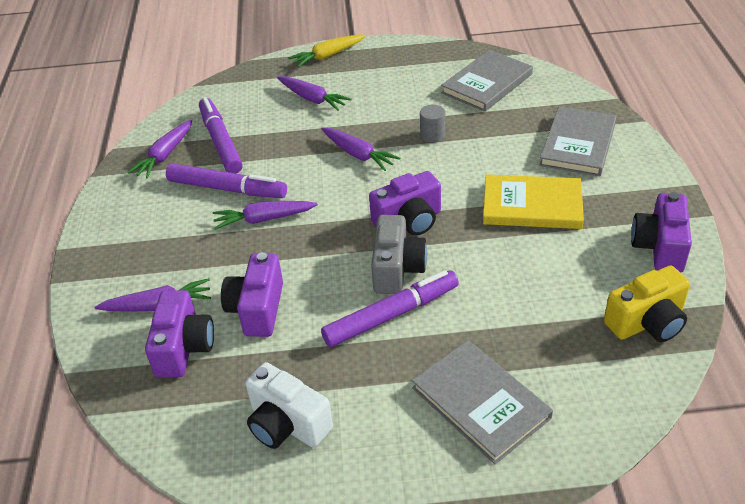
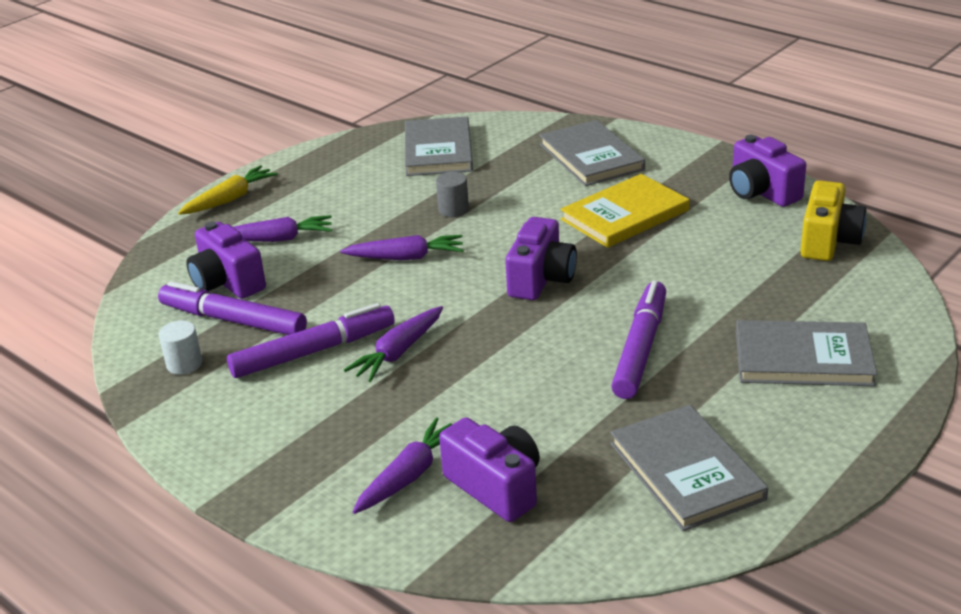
camera: 45 degrees left, 10 degrees down
purple carrot [128,120,192,178] -> white cylinder [159,321,202,375]
purple camera [221,252,283,337] -> purple camera moved to [186,222,266,299]
white camera [245,362,333,449] -> grey book [610,405,768,531]
yellow carrot [288,35,365,68] -> yellow carrot turned 150 degrees counterclockwise [178,165,278,215]
grey camera [371,215,427,294] -> none

